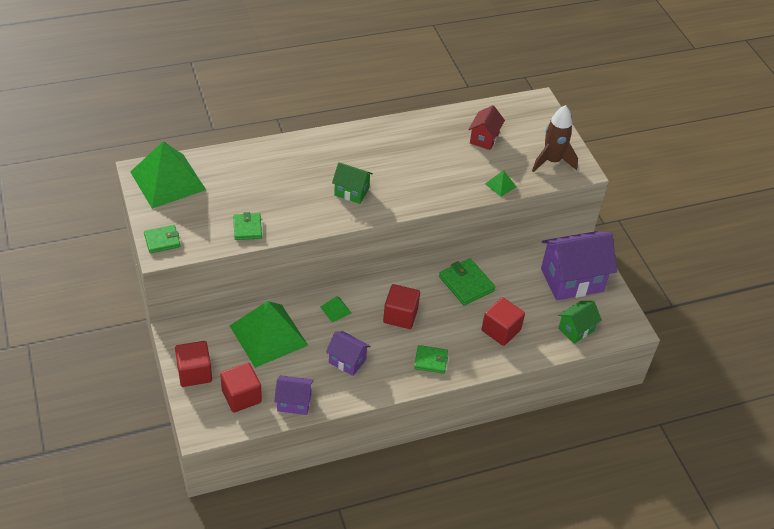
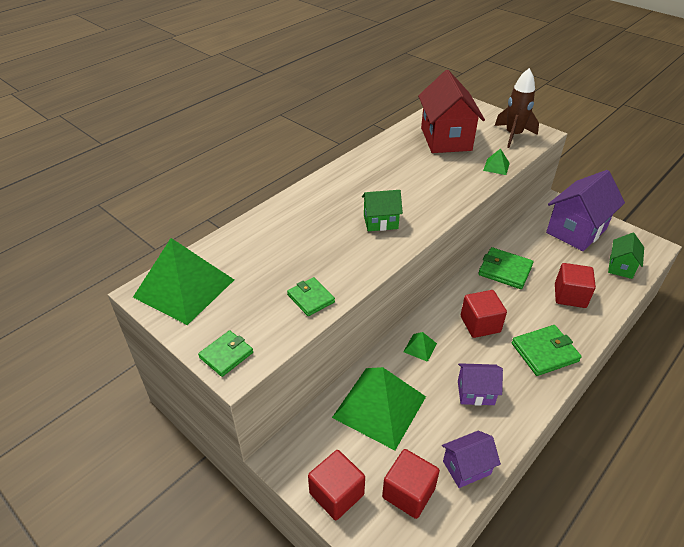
camera: 25 degrees left, 5 degrees down
green wallet [414,345,448,374] -> green wallet [512,325,582,376], size x1.52
red house [468,105,505,150] -> red house [418,70,485,153], size x1.90

